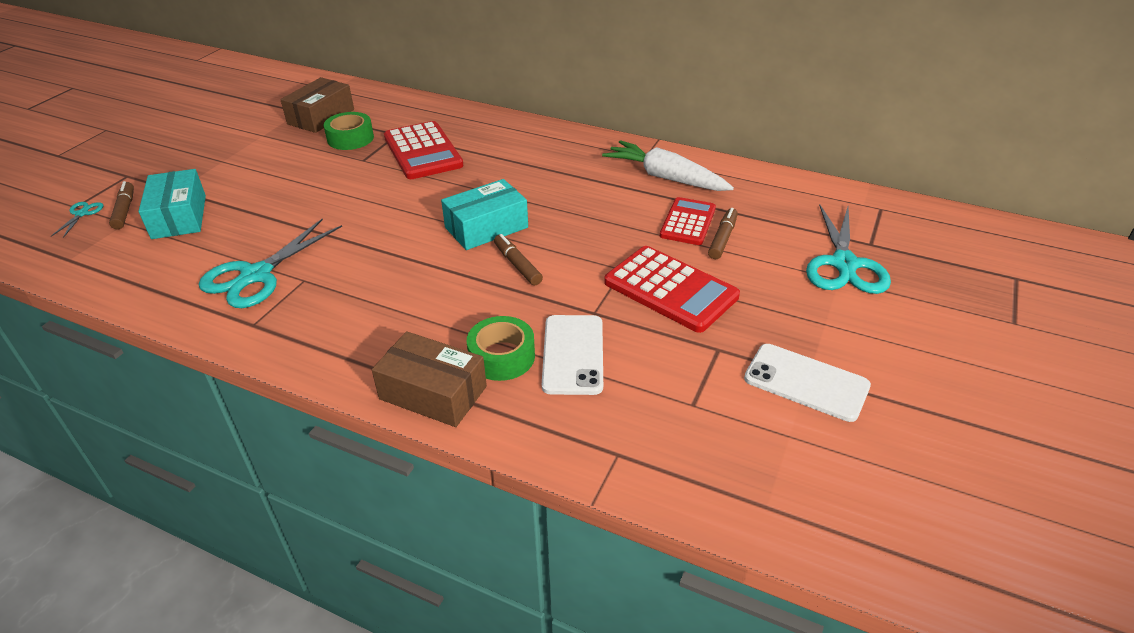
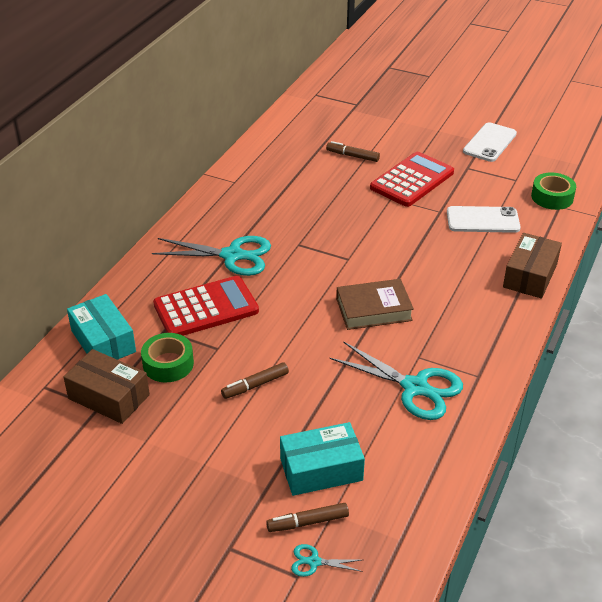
camera: 90 degrees left, 0 degrees up
turquoise box [441,179,528,250] -> turquoise box moved to [67,294,136,360]
green tape [467,316,535,381] -> green tape moved to [531,173,576,210]
brown marker [494,234,543,285] -> brown marker moved to [221,362,289,399]
white carrot [602,140,734,191] -> none
red calculator [660,197,716,245] -> none
turquoise scissors [806,204,891,294] -> turquoise scissors moved to [152,236,271,276]
none -> brown book [336,279,414,330]

